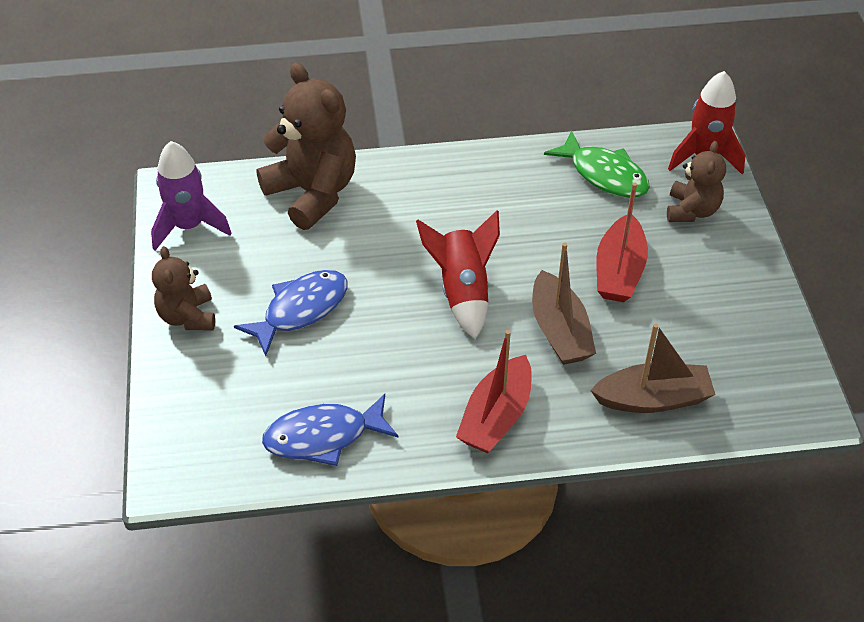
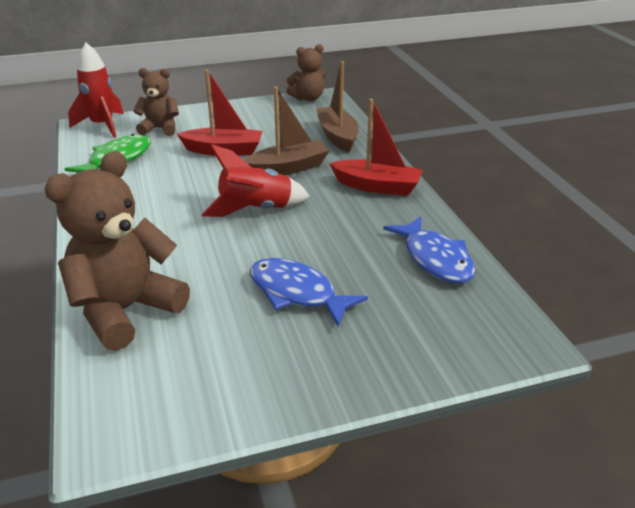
camera: 100 degrees left, 15 degrees down
purple rocket [151,141,232,251] -> none
brown teddy bear [152,246,215,330] -> brown teddy bear moved to [286,44,325,101]

